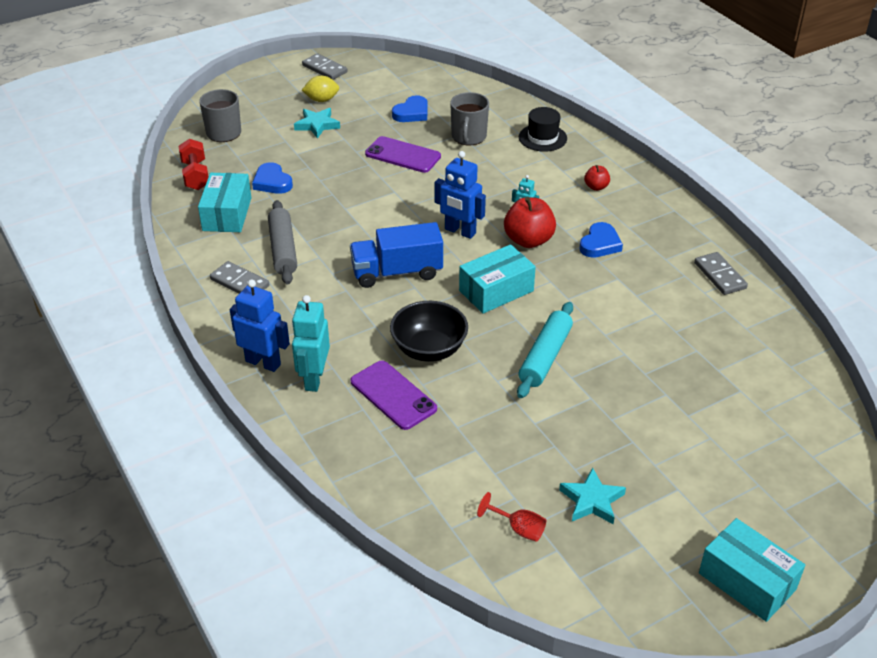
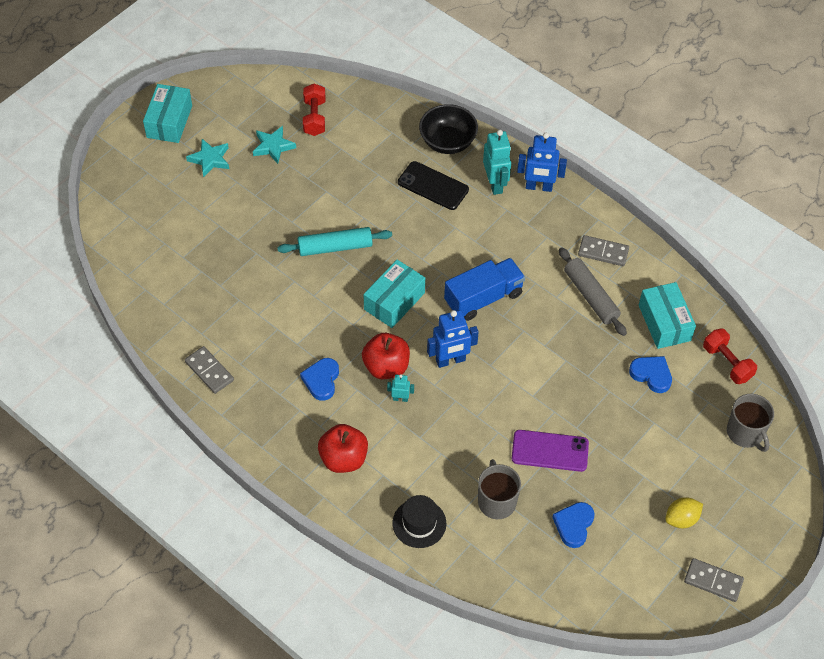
camera: 160 degrees right, 15 degrees up
turquoise star [294,108,340,139] -> turquoise star moved to [186,139,229,178]
purple phone [350,361,437,430] -> black phone [398,161,469,210]
black bowl [390,301,468,362] -> black bowl moved to [419,104,478,154]
blue robot [435,151,486,239] -> blue robot turned 150 degrees clockwise [427,310,479,368]
red goblet [477,492,546,542] -> red dumbbell [303,84,325,136]
turquoise rolling pin [517,302,573,398] -> turquoise rolling pin turned 75 degrees clockwise [277,227,392,256]
red apple [584,165,610,191] -> red apple [318,424,368,473], size x1.90
turquoise box [699,518,805,622] -> turquoise box turned 75 degrees clockwise [143,84,192,143]

